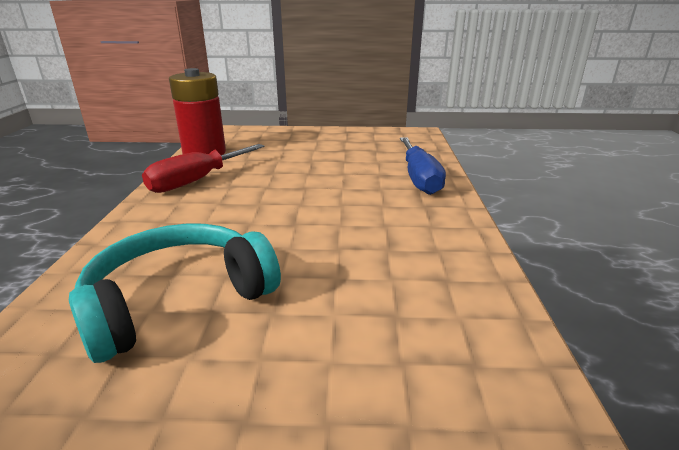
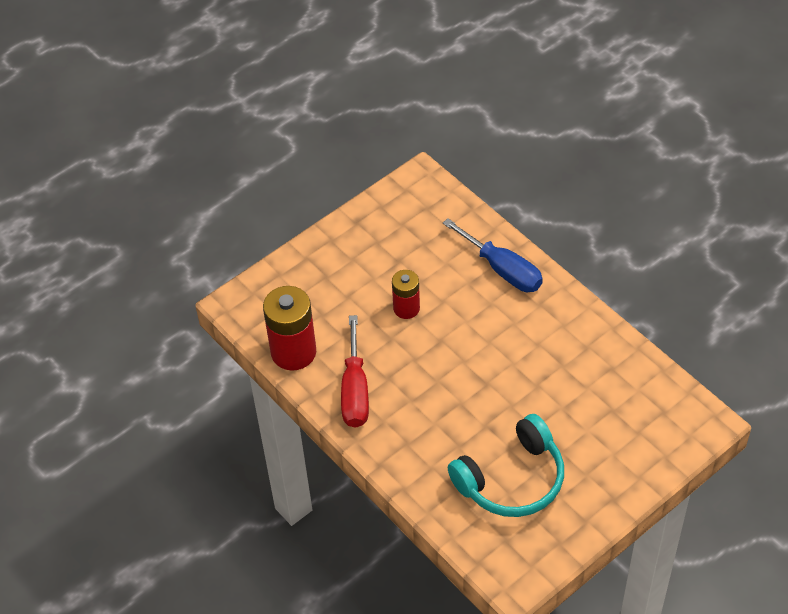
camera: 40 degrees left, 25 degrees up
turquoise headphones [69,224,281,363] -> turquoise headphones turned 135 degrees counterclockwise [448,414,564,517]
none -> red battery [392,270,420,319]

